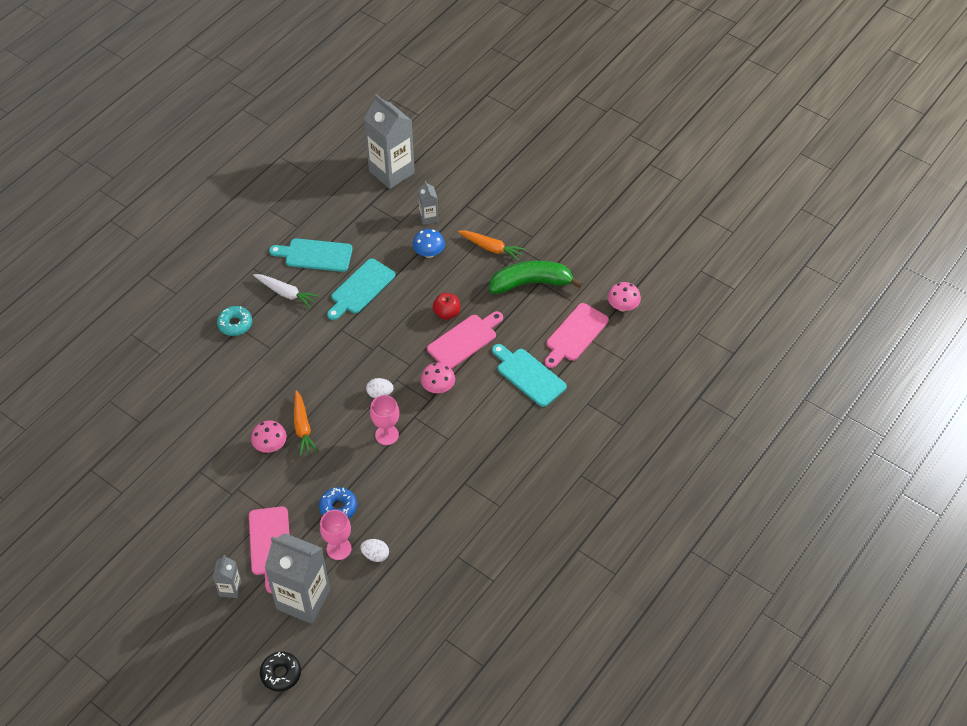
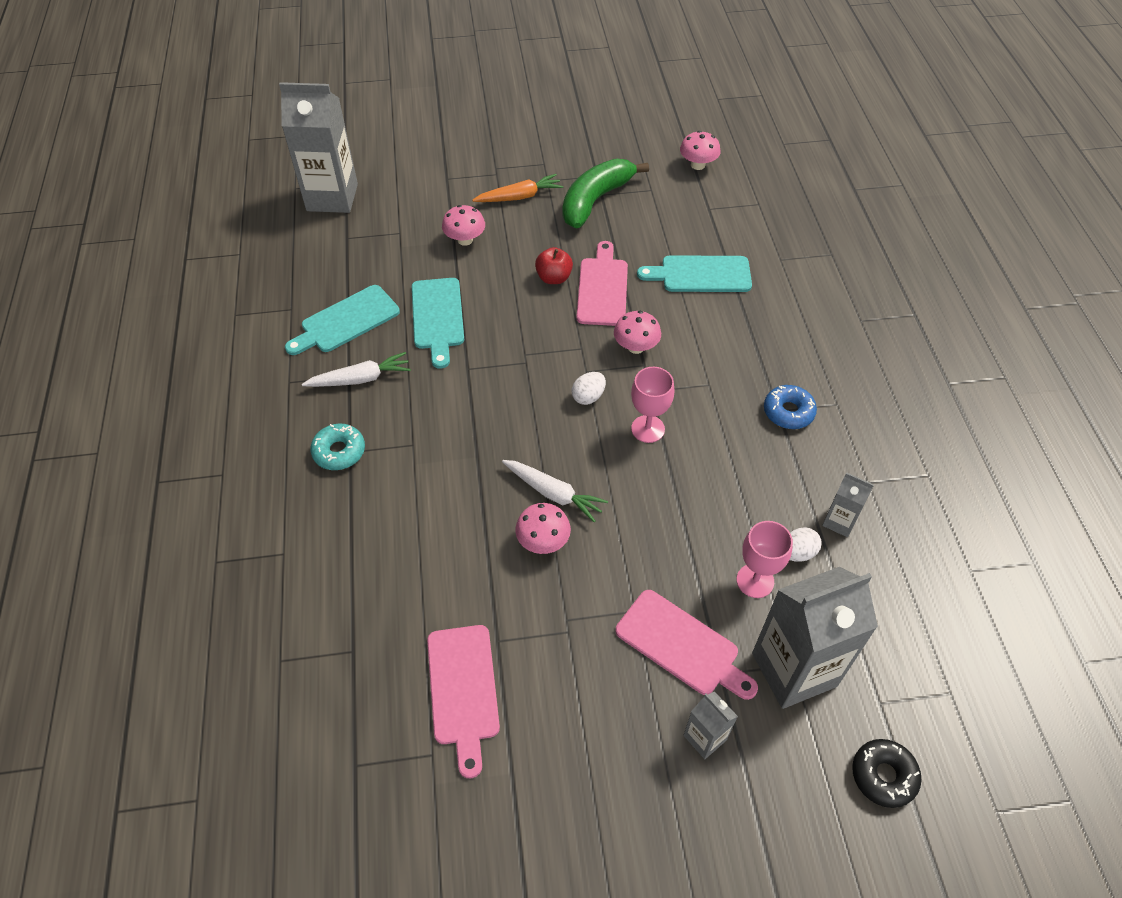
camera: 45 degrees left, 0 degrees up
orange carrot [294,390,318,456] -> white carrot [502,460,608,522]
blue donut [319,487,357,519] -> blue donut moved to [764,385,817,429]
blue mushroom [413,229,445,258] -> pink mushroom [442,205,485,246]
grey carton [418,181,438,225] -> grey carton moved to [822,472,874,537]
pink cutting board [545,303,609,368] -> pink cutting board moved to [427,625,500,778]

